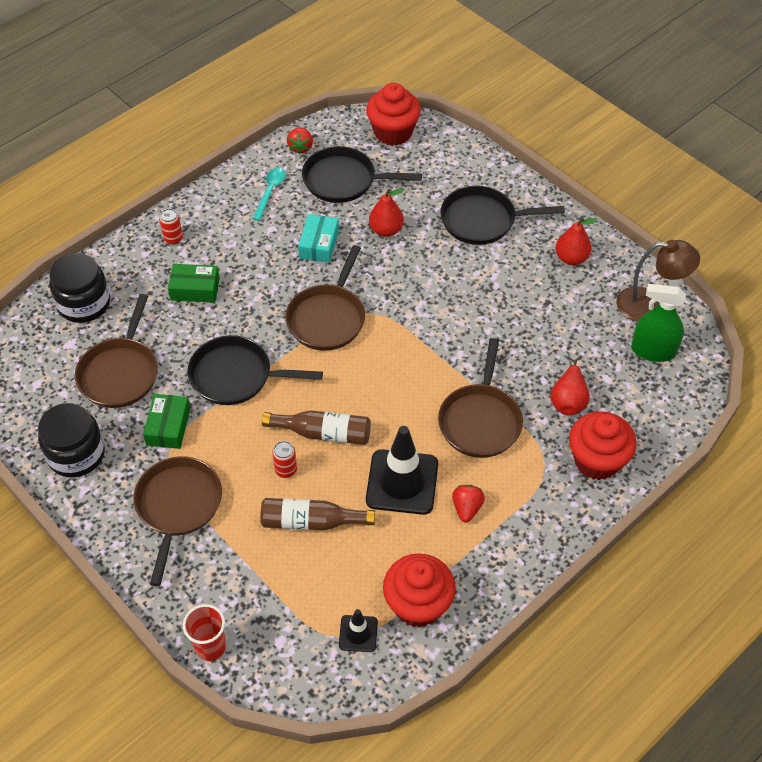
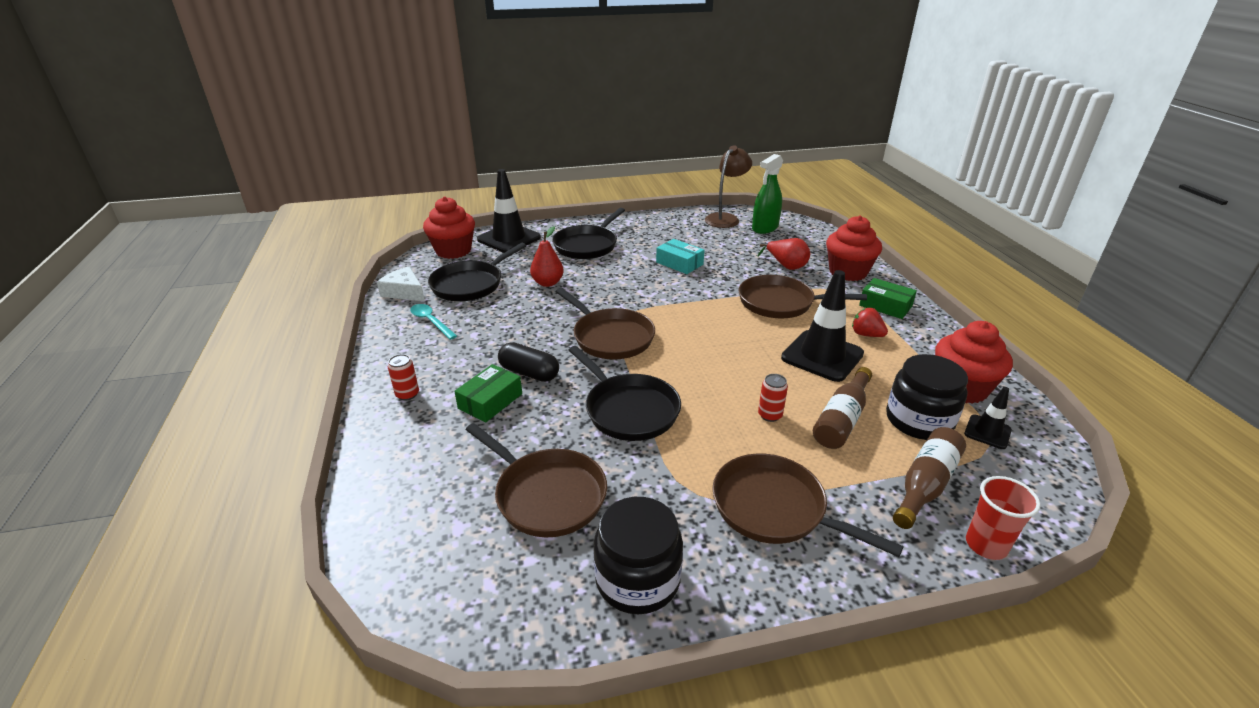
camera: 60 degrees left, 20 degrees down
black jar [49,253,110,323] -> black jar moved to [886,354,968,440]
green box [143,394,191,449] -> green box moved to [859,278,917,319]
black pan [188,335,323,405] -> black pan turned 75 degrees counterclockwise [569,346,681,441]
brown bottle [262,410,371,445] -> brown bottle moved to [893,427,966,529]
red strawberry [287,127,313,154] -> white cheese [377,267,425,301]
turquoise box [298,214,339,263] -> turquoise box moved to [656,239,705,274]
brown pan [438,338,523,458] -> brown pan turned 150 degrees clockwise [739,275,867,318]
red pear [556,217,597,265] -> none
none -> black traffic cone [477,169,541,253]
none -> black capsule [498,342,559,382]

